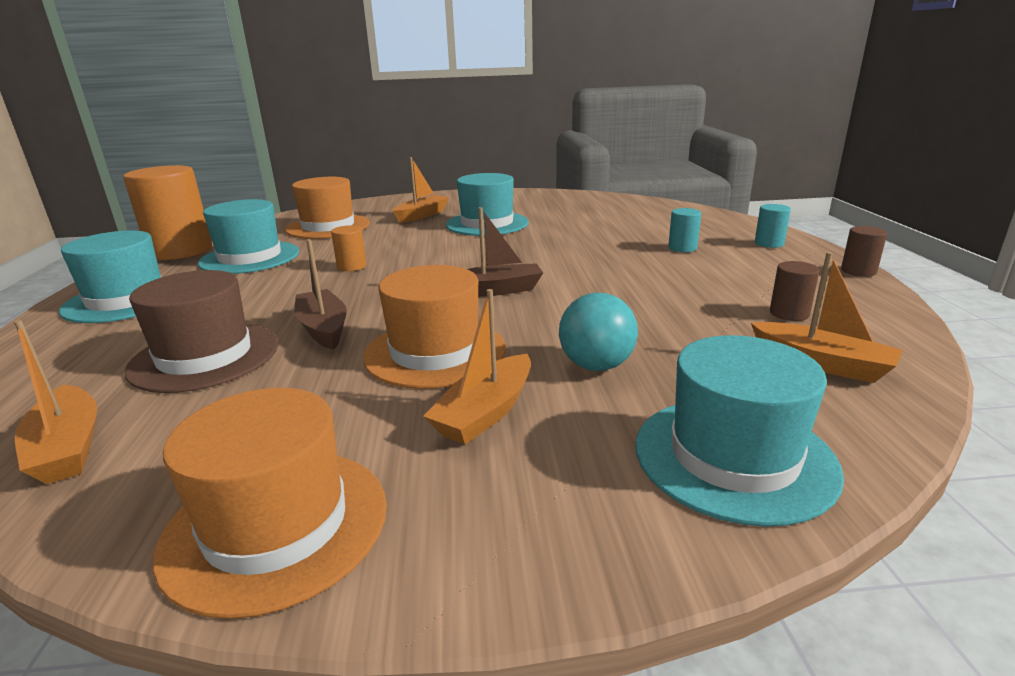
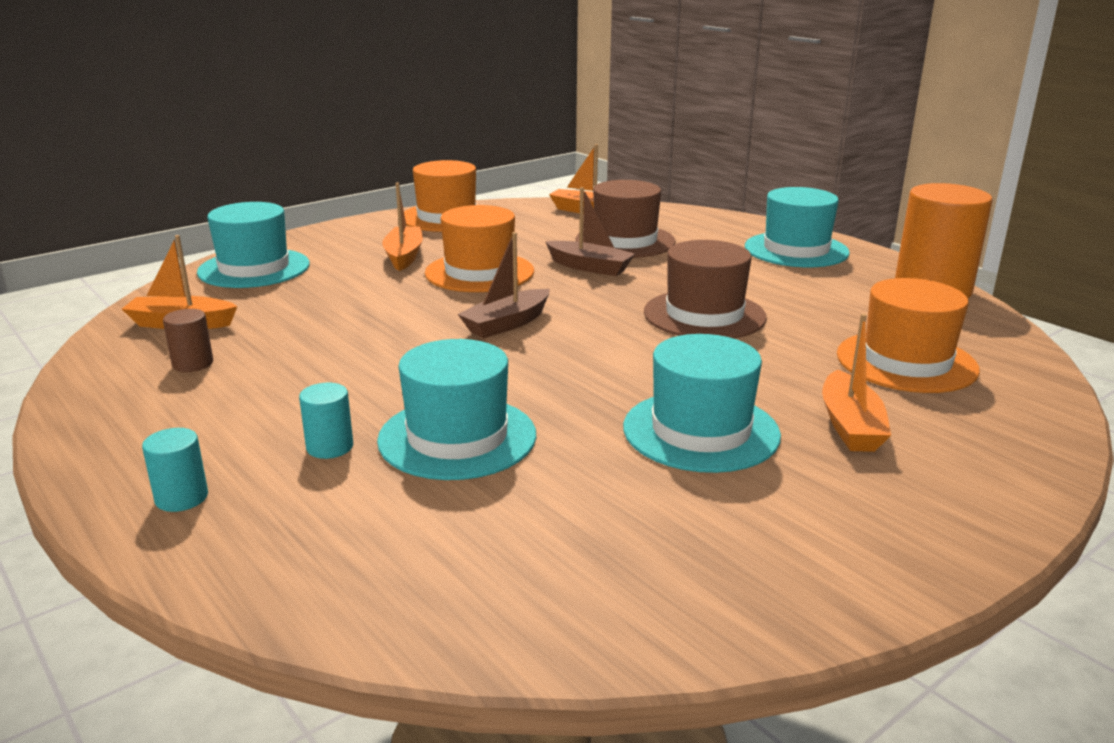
camera: 145 degrees right, 0 degrees up
turquoise hat [198,199,299,274] -> turquoise hat moved to [377,339,536,480]
orange cylinder [331,225,366,271] -> brown hat [644,240,767,338]
turquoise ball [559,293,638,371] -> none
brown cylinder [841,226,887,277] -> none

